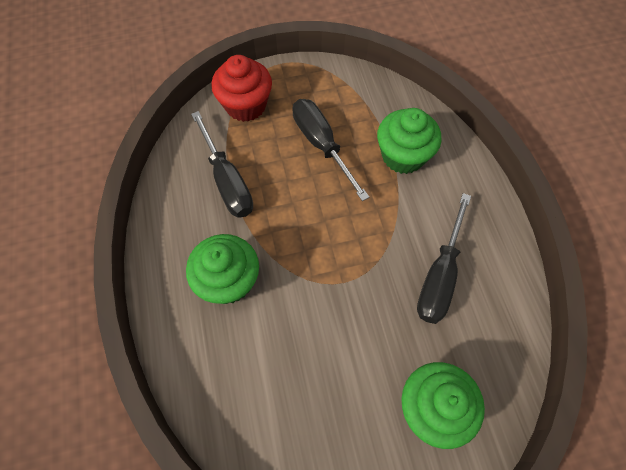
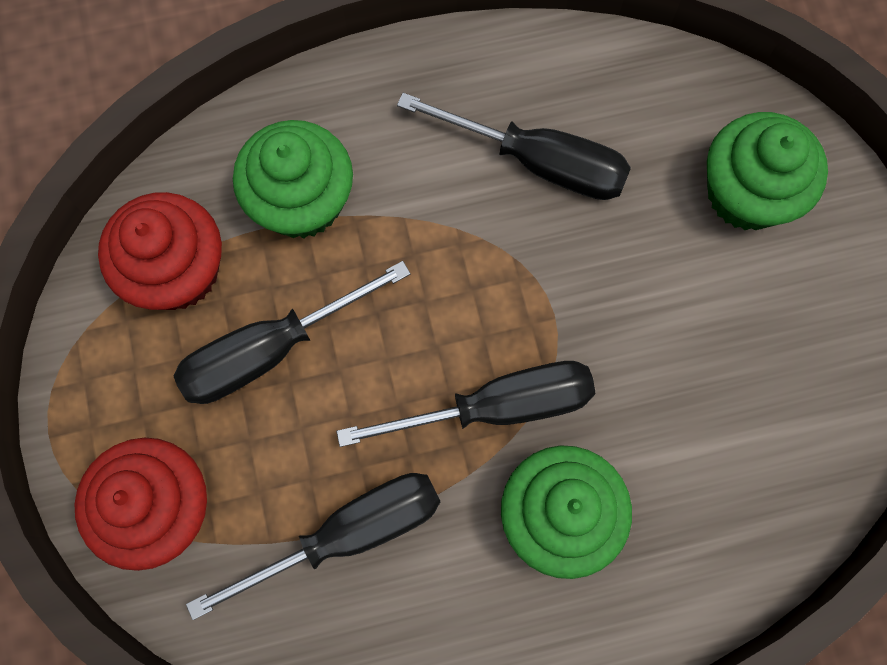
camera: 90 degrees left, 10 degrees up
none -> red cupcake [98,192,222,310]
none -> black screwdriver [336,361,595,447]

